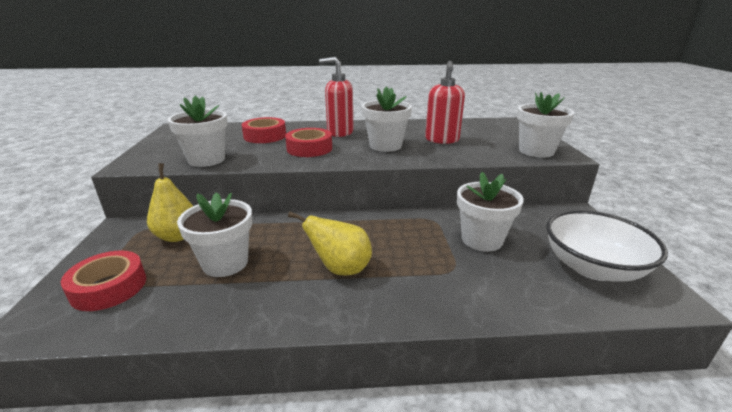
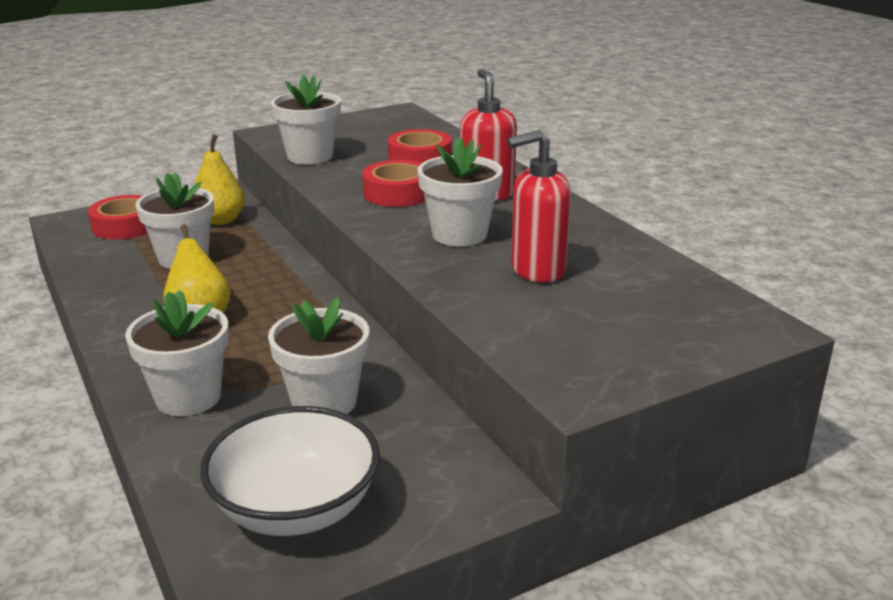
camera: 65 degrees right, 0 degrees up
white flower pot [517,92,575,158] -> white flower pot moved to [125,290,229,416]

